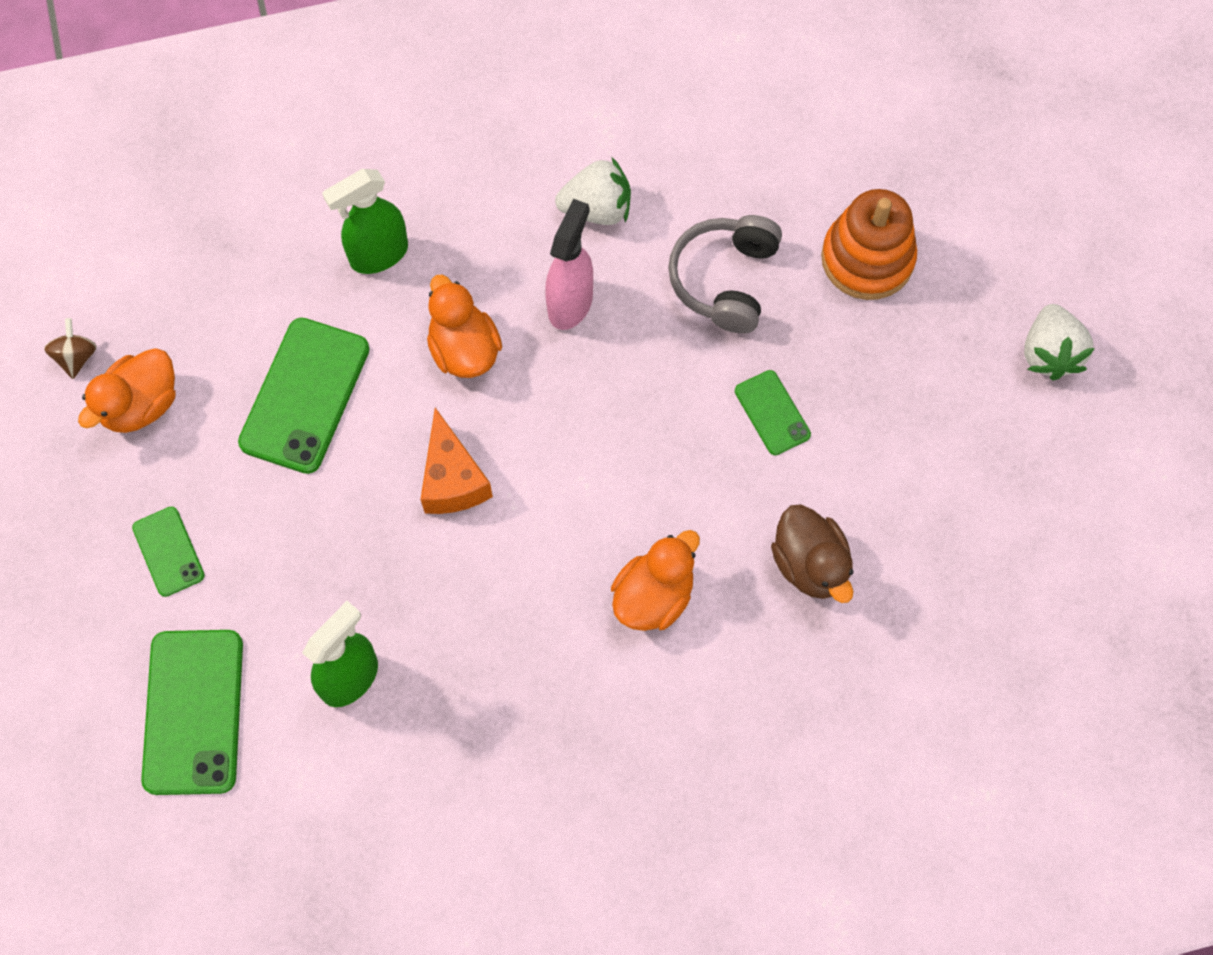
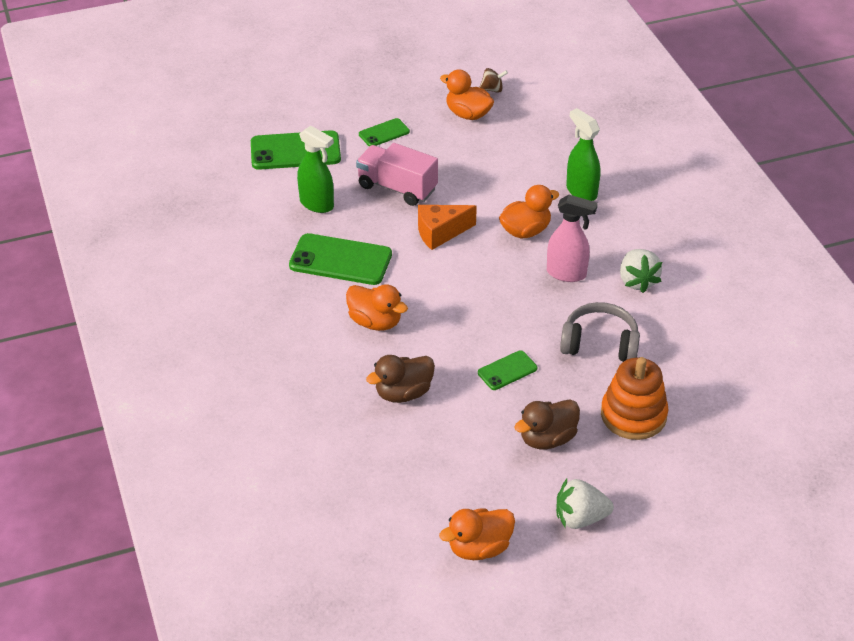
camera: 85 degrees right, 25 degrees down
green phone [238,318,370,474] -> green phone moved to [289,233,392,285]
none -> pink truck [356,143,438,206]
none -> orange duck [439,508,515,560]
none -> brown duck [515,400,580,450]

